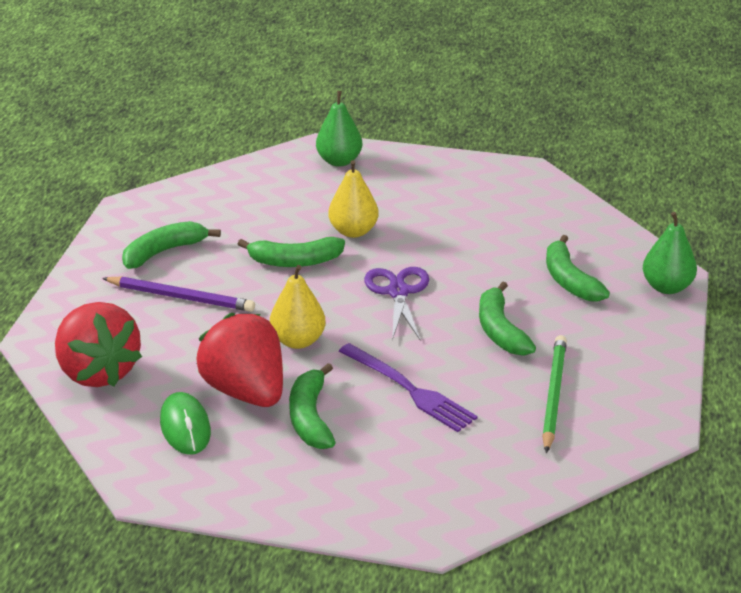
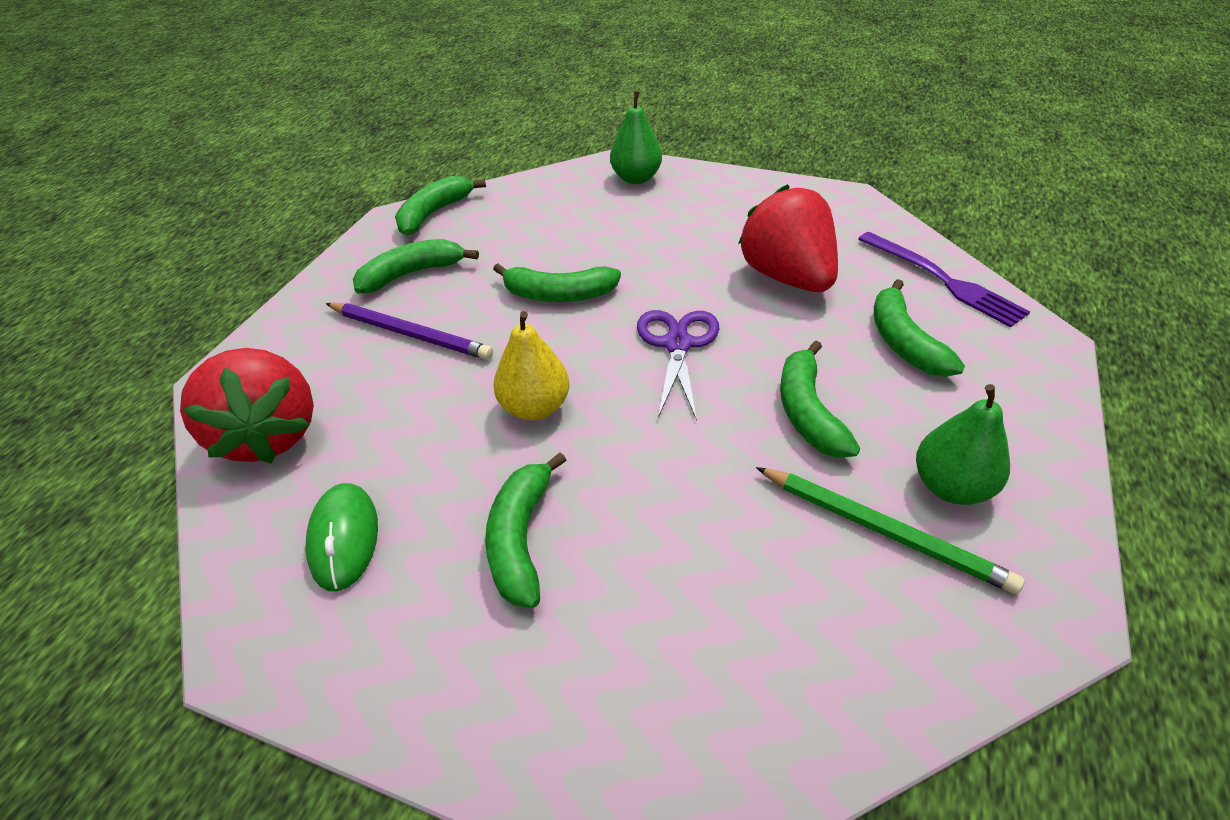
camera: 10 degrees right, 10 degrees up
red strawberry [196,313,283,407] -> red strawberry moved to [738,184,838,292]
yellow pear [328,160,379,238] -> none
purple fork [339,343,478,432] -> purple fork moved to [858,232,1031,328]
green pencil [542,335,567,453] -> green pencil turned 105 degrees clockwise [756,467,1025,594]
green pear [643,212,697,294] -> green pear moved to [916,384,1010,505]
none -> green banana [395,176,486,236]

